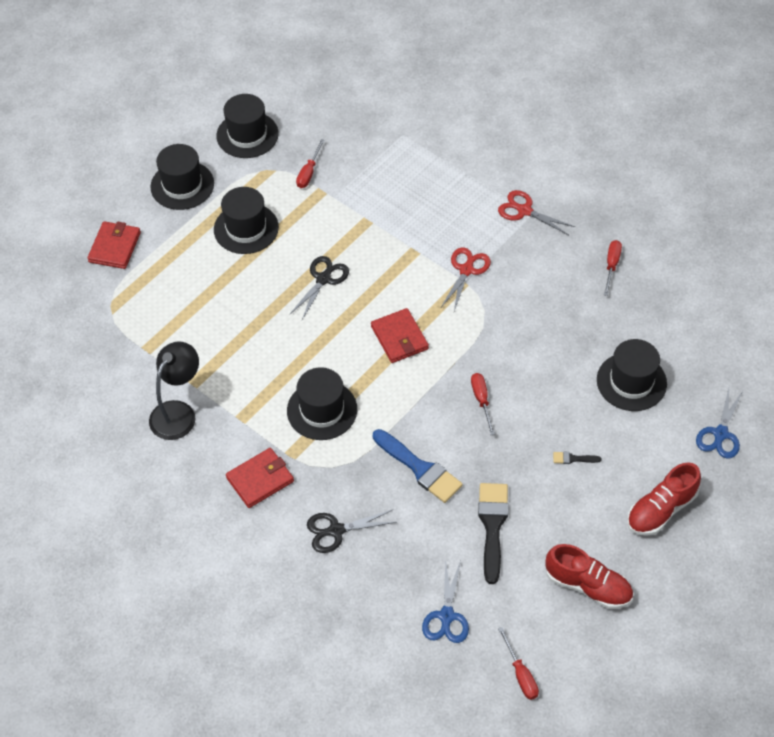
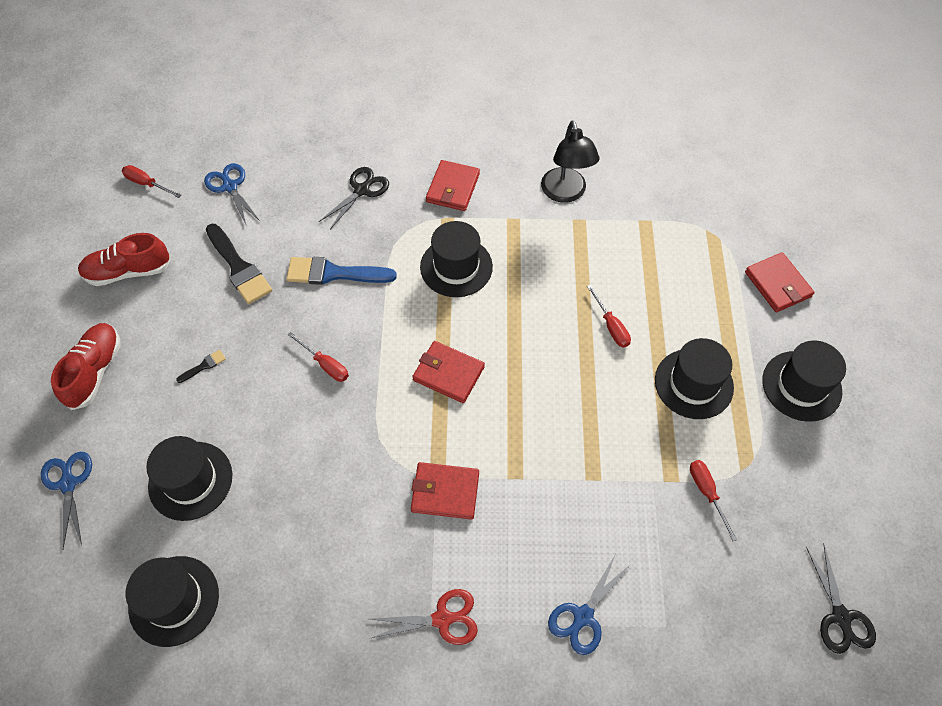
camera: 140 degrees right, 5 degrees up
black hat [216,94,279,158] -> black hat moved to [126,556,219,647]
black scissors [290,256,349,320] -> black scissors moved to [806,543,876,654]
red scissors [441,247,491,311] -> red wallet [411,462,479,519]
red screwdriver [604,240,622,296] -> red screwdriver moved to [587,284,631,347]
none -> blue scissors [548,554,631,655]

